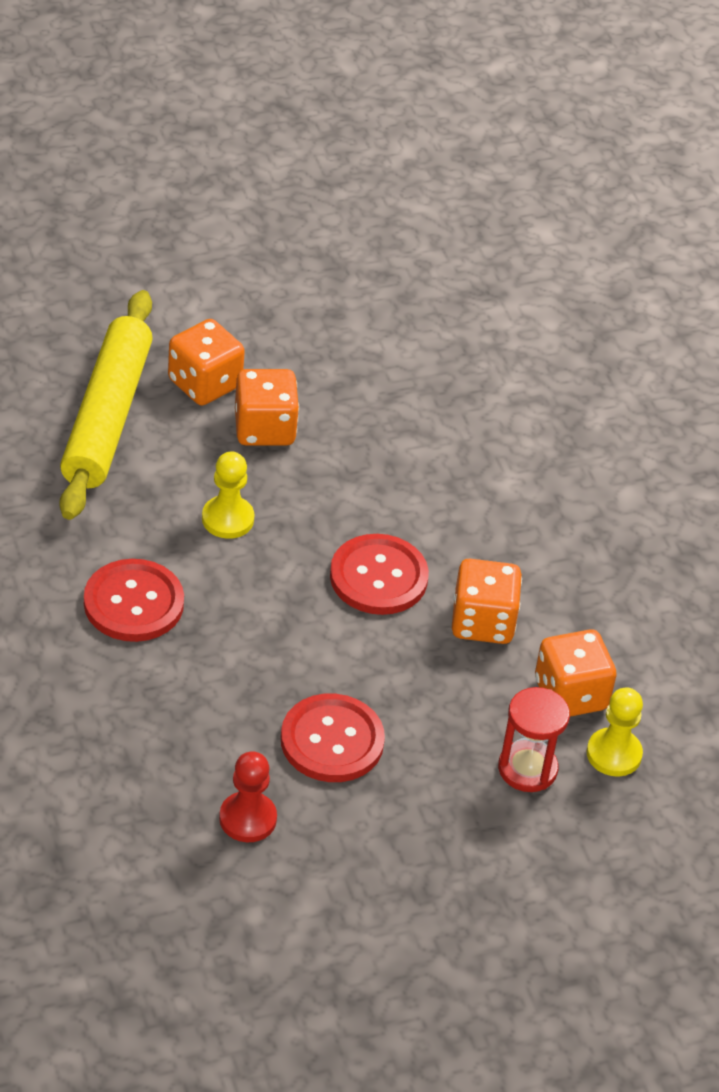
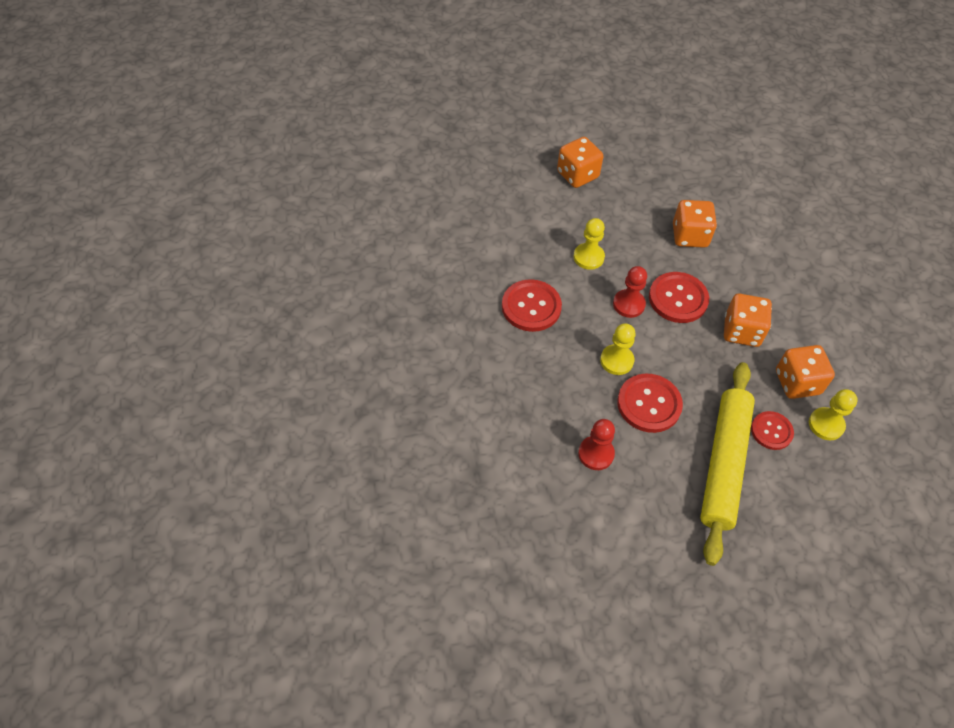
camera: 10 degrees right, 10 degrees up
yellow rolling pin [60,290,153,520] -> yellow rolling pin moved to [700,362,755,566]
orange dice [235,369,299,446] -> orange dice moved to [673,200,717,248]
red hourglass [498,687,570,792] -> red button [751,411,794,450]
none -> yellow pawn [600,324,636,375]
none -> red pawn [613,266,647,318]

